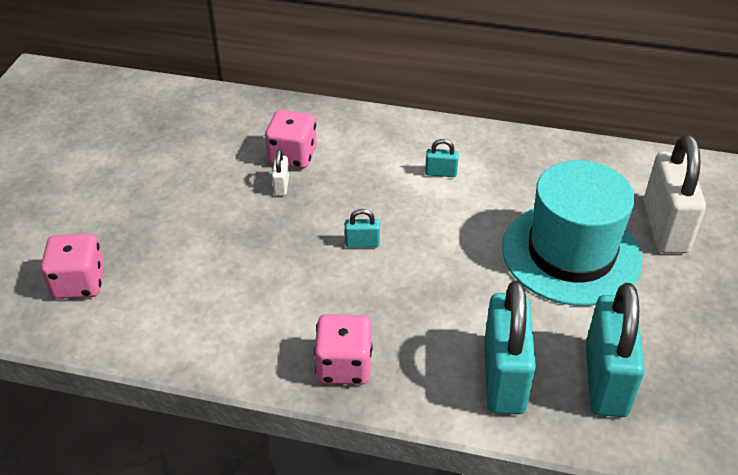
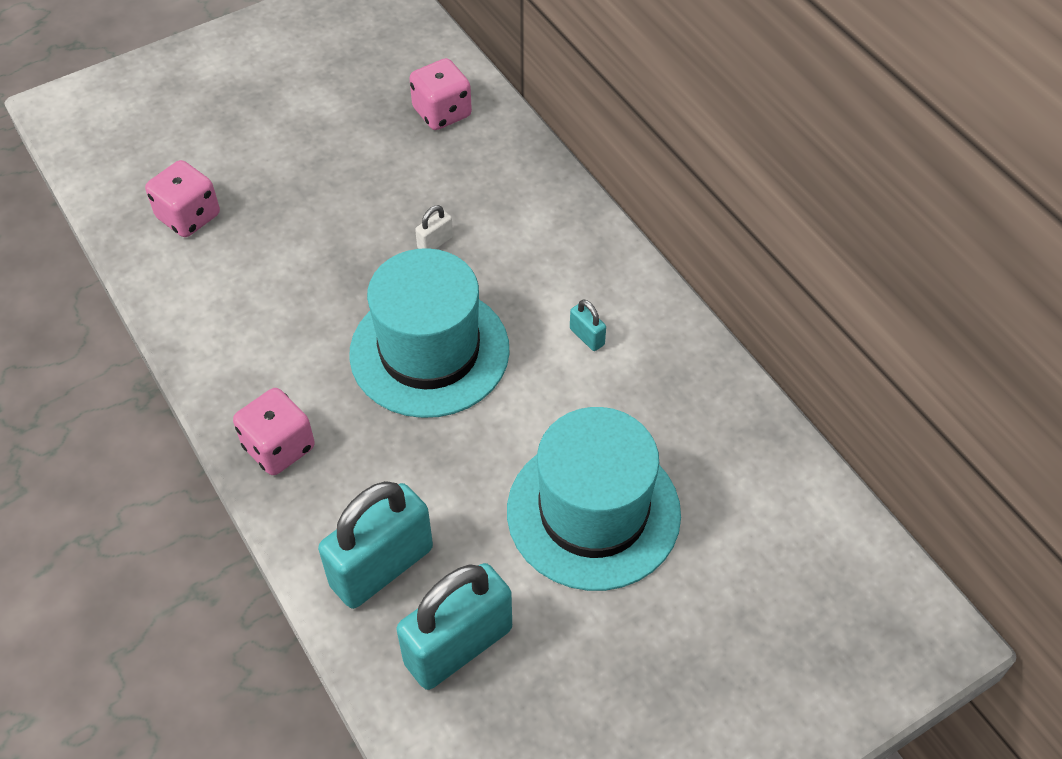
camera: 45 degrees right, 10 degrees up
pink dice [265,110,317,169] -> pink dice moved to [409,58,472,130]
turquoise padlock [345,209,380,247] -> turquoise hat [349,248,510,418]
white padlock [644,134,706,253] -> none

